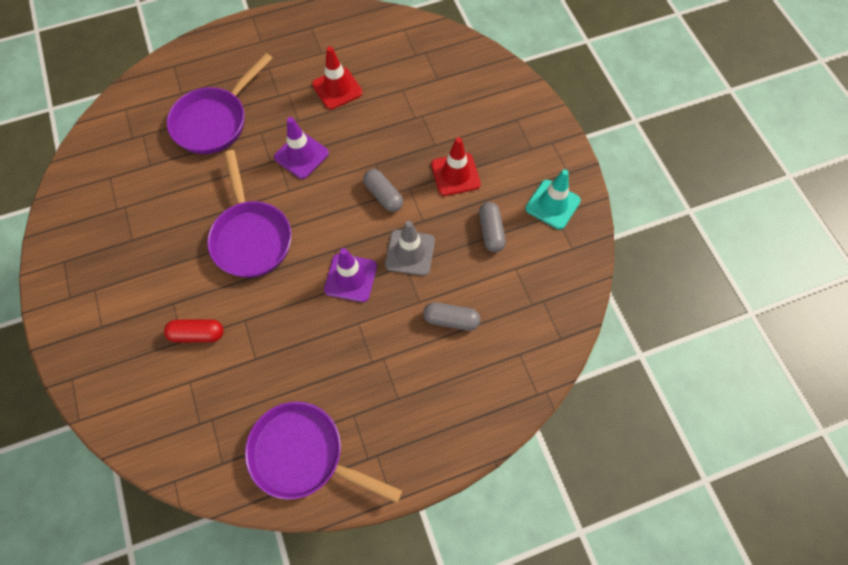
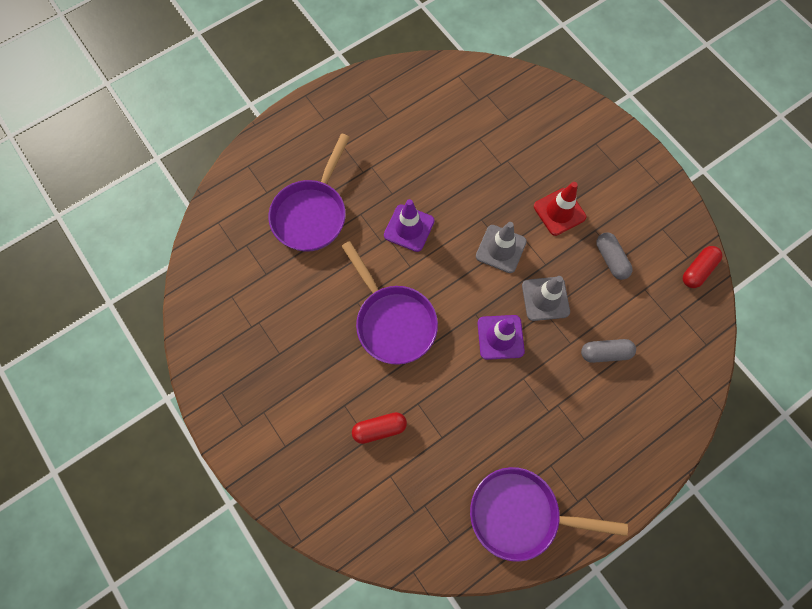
camera: 15 degrees left, 5 degrees up
red traffic cone [312,47,362,110] -> none
grey capsule [363,169,403,212] -> grey traffic cone [476,222,527,273]
turquoise traffic cone [525,169,581,230] -> none
none -> red capsule [683,246,722,288]

